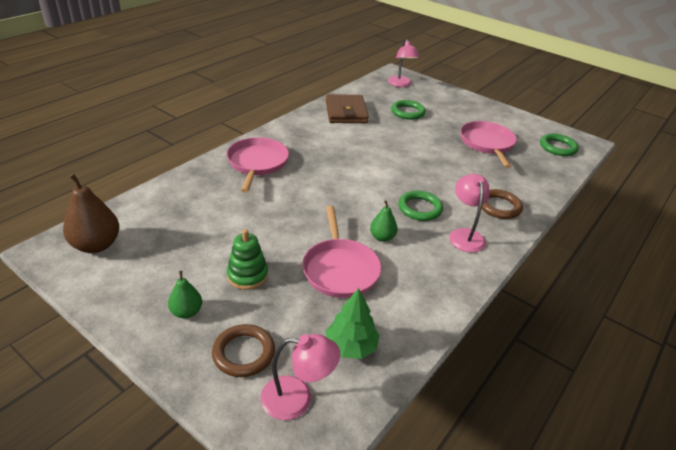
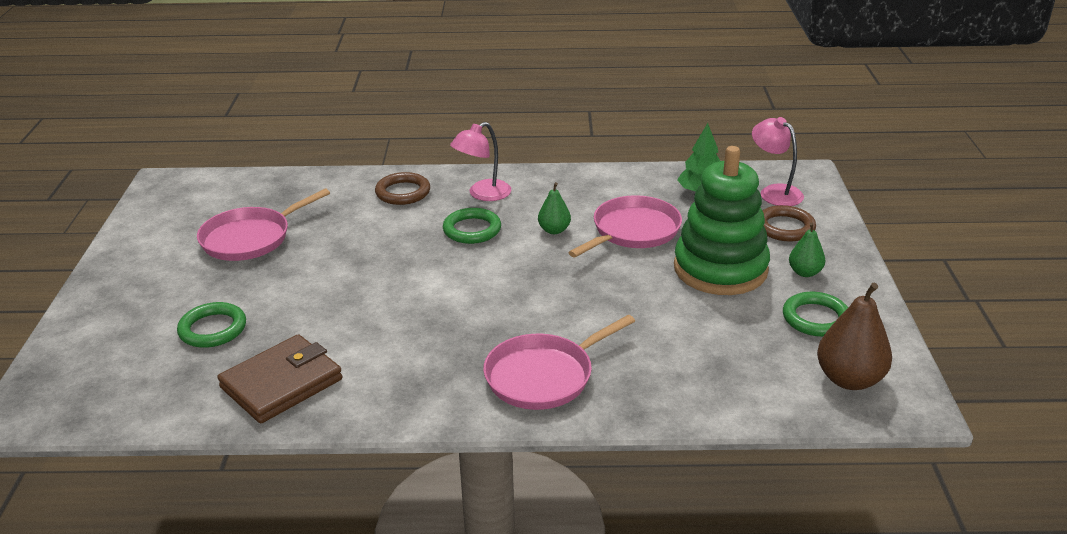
camera: 125 degrees left, 5 degrees down
green stacking toy [227,229,268,290] -> green stacking toy [674,146,770,295], size x1.98
pink lamp [388,39,420,87] -> none
green ring [540,134,578,156] -> green ring moved to [783,292,848,337]

